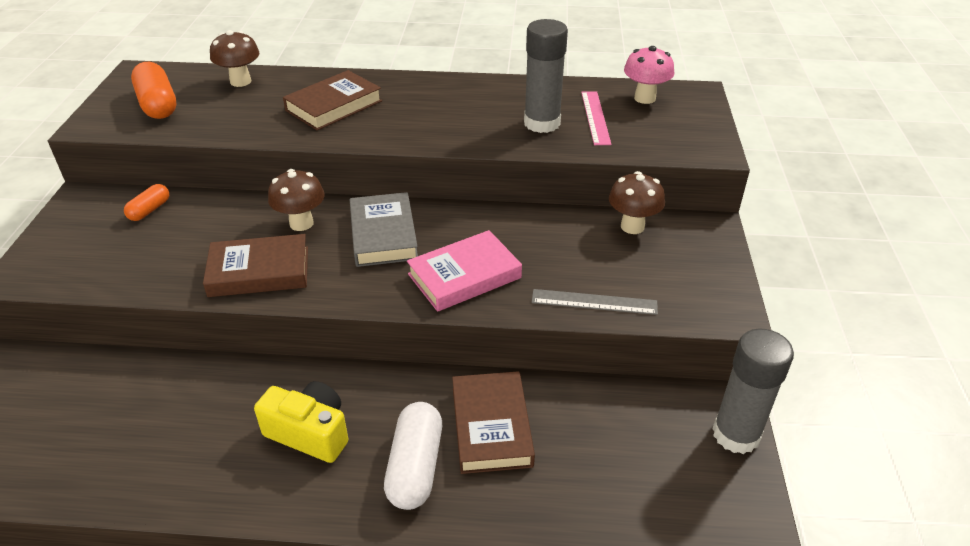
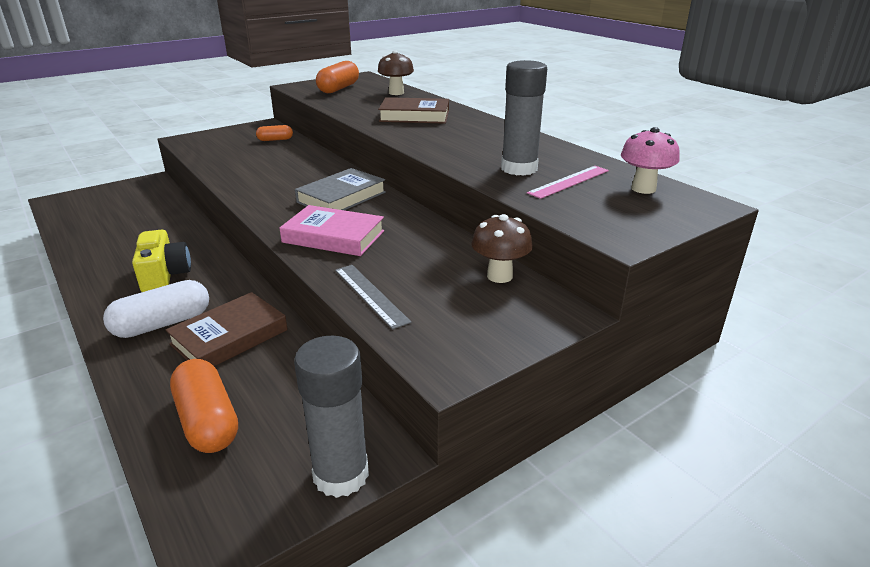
camera: 50 degrees right, 10 degrees down
brown book [203,234,308,297] -> none
brown mushroom [268,169,325,231] -> none
none -> orange capsule [170,359,238,453]

